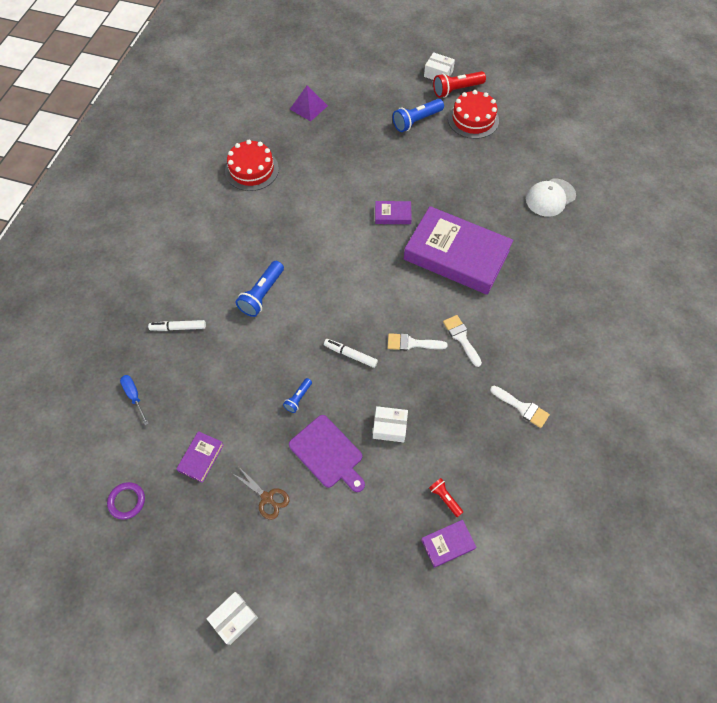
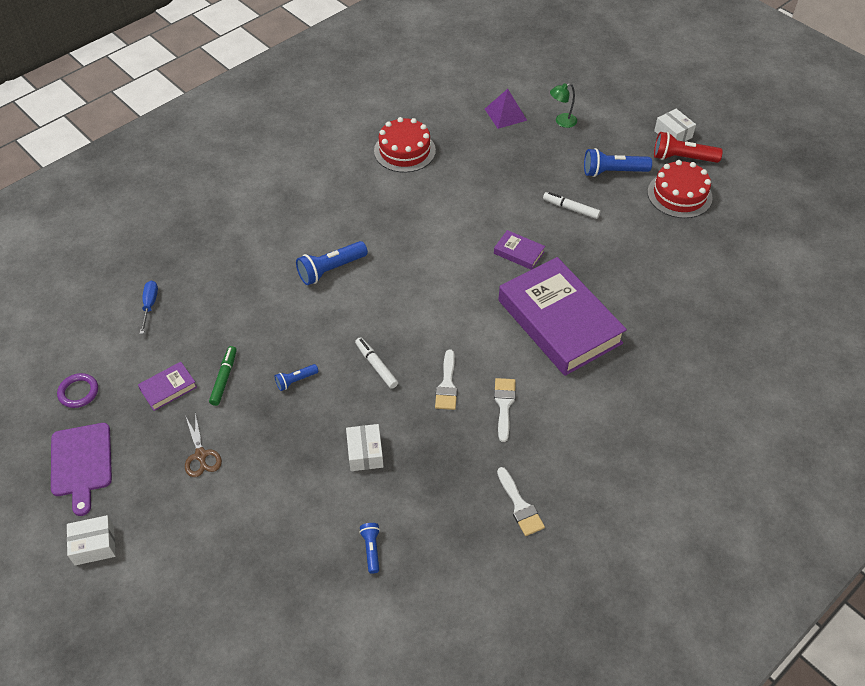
camera: 30 degrees right, 10 degrees down
white marker [148,320,206,331] -> white marker moved to [543,192,600,219]
purple cutting board [289,415,365,492] -> purple cutting board moved to [51,423,112,516]
white box [373,406,408,442] -> white box turned 45 degrees clockwise [346,424,384,471]
white brush [387,333,448,351] -> white brush turned 120 degrees counterclockwise [435,349,458,410]
purple book [421,520,476,568] -> none
red flashlight [429,478,463,517] -> blue flashlight [359,523,380,574]
white cap [526,178,576,217] -> none
none -> green marker [209,346,237,406]
none -> green lamp [550,83,577,128]

